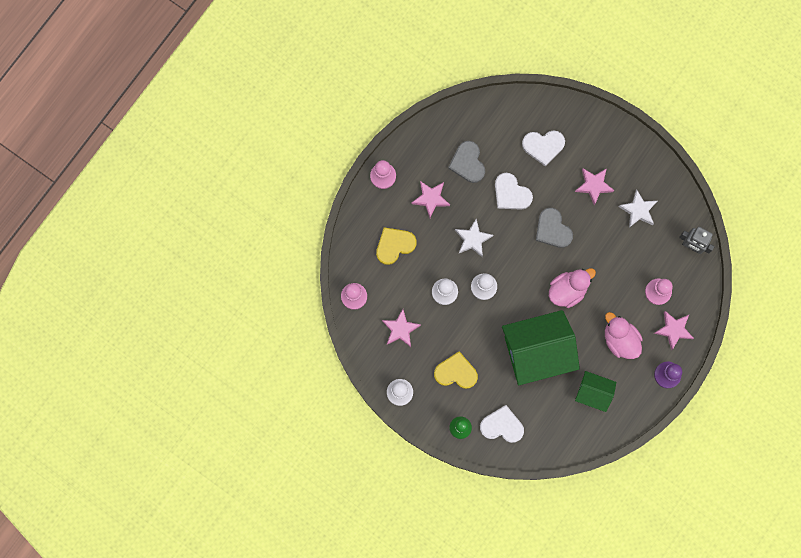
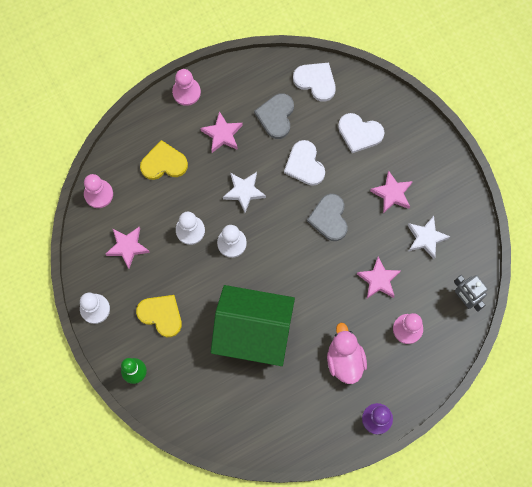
camera: 25 degrees right, 5 degrees down
white heart [480,405,524,443] -> white heart moved to [293,63,336,102]
pink duck [549,268,596,308] -> none
green house [575,371,616,412] -> none
pink star [654,311,694,350] -> pink star moved to [357,257,401,298]

